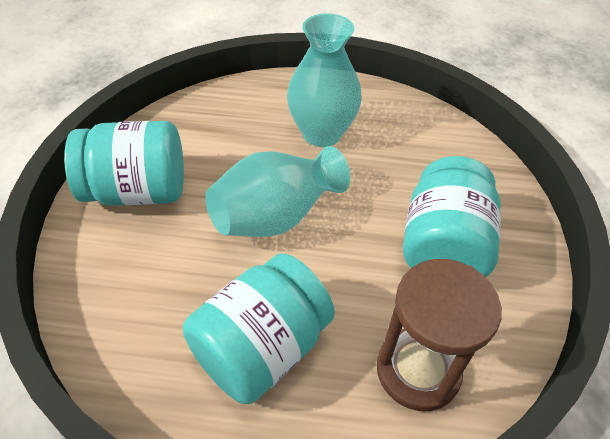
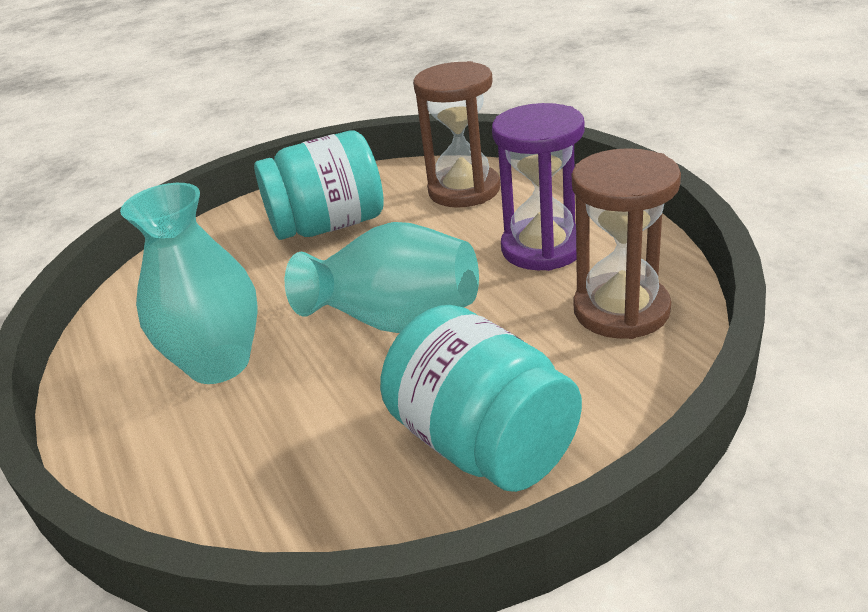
camera: 120 degrees left, 15 degrees down
turquoise jar [183,254,335,404] -> purple hourglass [492,103,585,271]
none -> brown hourglass [572,148,681,339]

